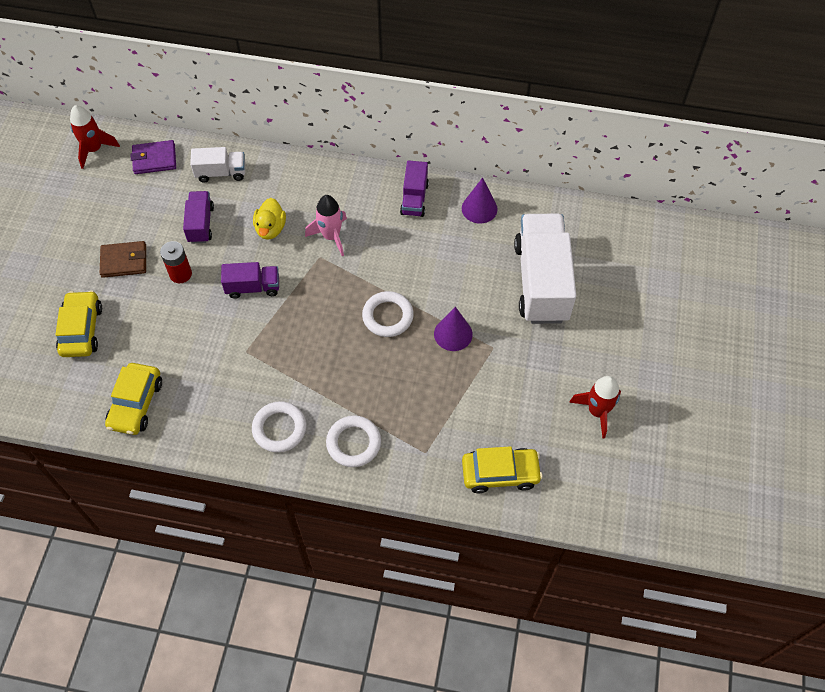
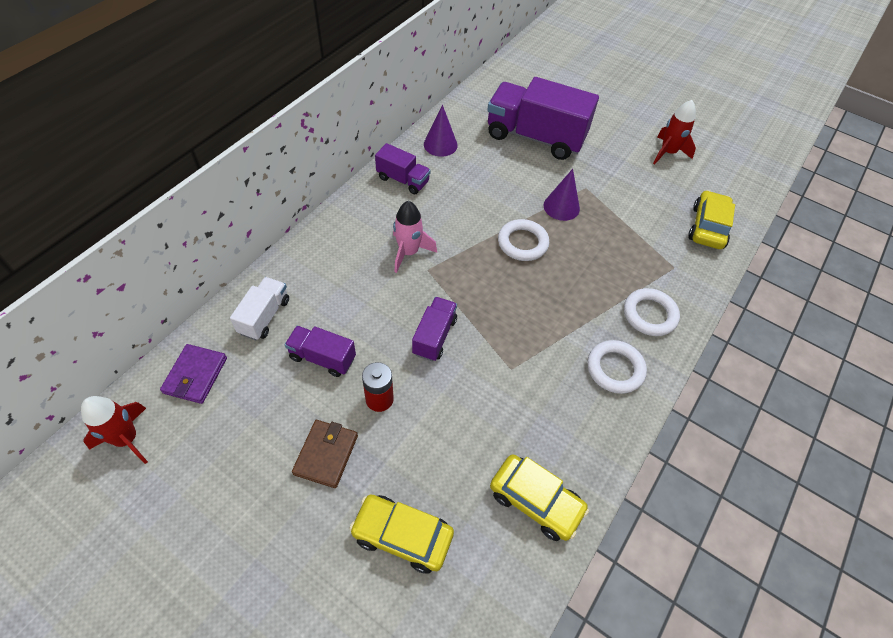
camera: 70 degrees left, 5 degrees down
yellow duck [253,198,286,240] -> none
white truck [514,214,576,324] -> purple truck [487,77,599,160]

